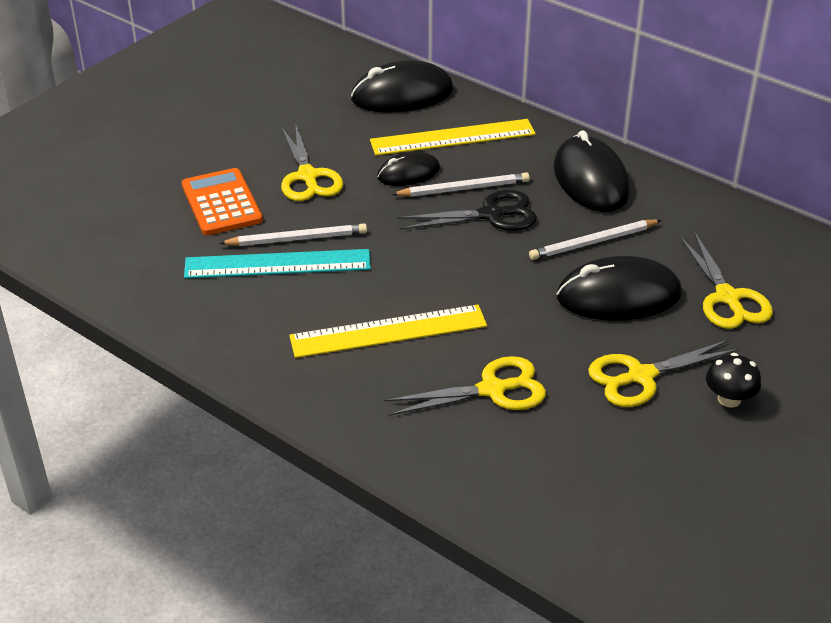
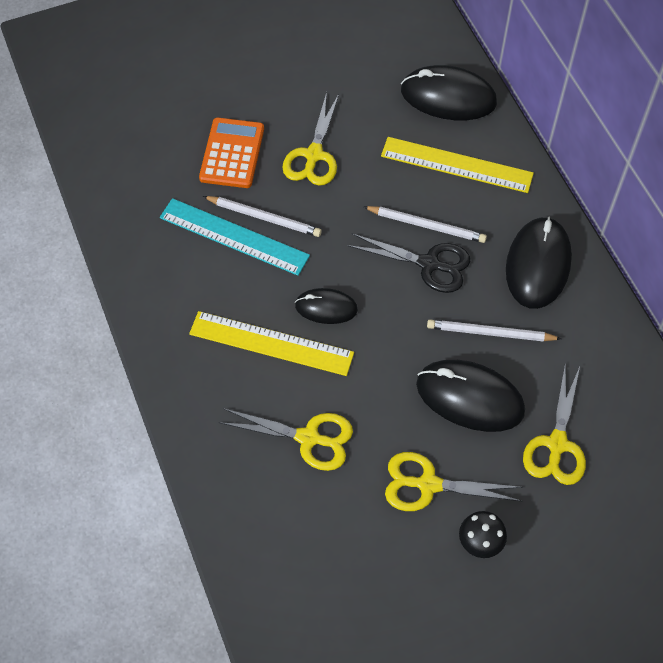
camera: 30 degrees right, 20 degrees up
black mouse [377,152,440,186] -> black mouse moved to [295,288,358,324]

